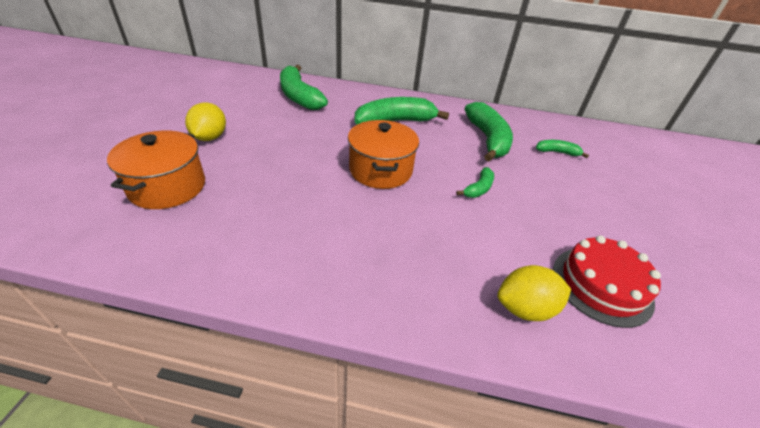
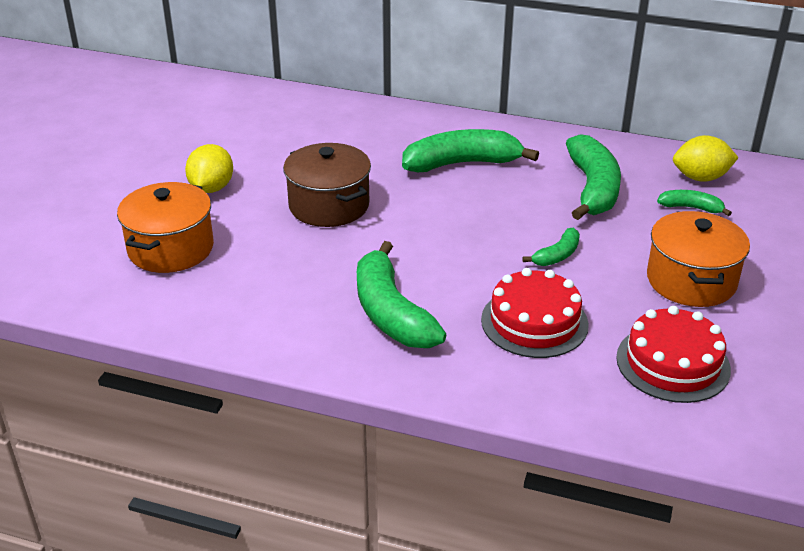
camera: 10 degrees right, 5 degrees down
green banana [280,65,328,110] -> green banana moved to [357,241,446,348]
orange pot [348,120,419,189] -> orange pot moved to [647,211,750,307]
yellow lemon [497,265,571,321] -> yellow lemon moved to [673,135,739,182]
none -> brown pot [283,143,371,227]
none -> red cake [481,268,589,358]

